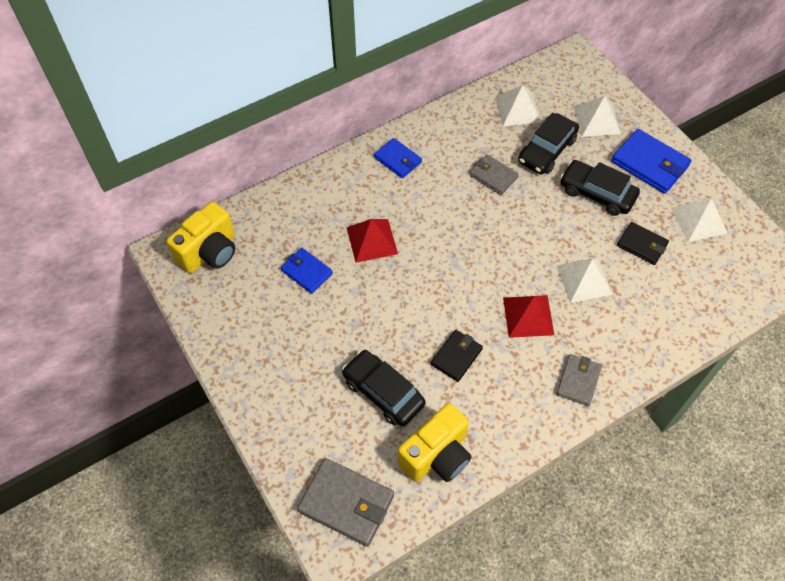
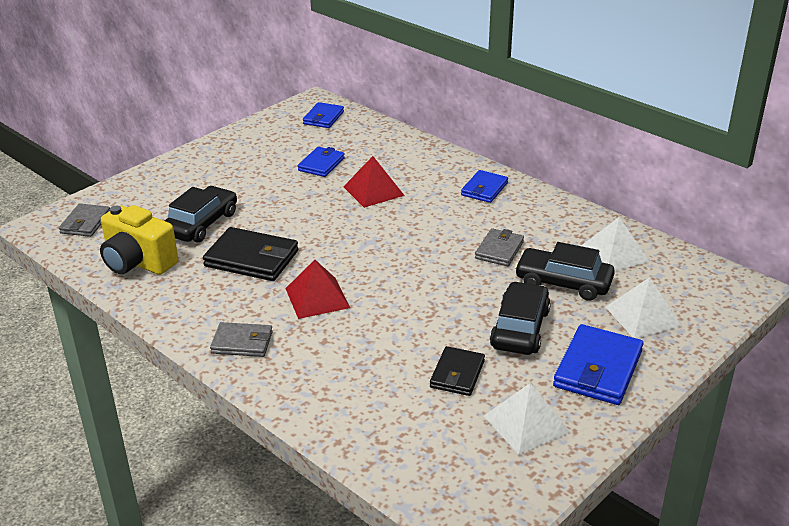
camera: 75 degrees right, 25 degrees down
yellow camera [166,202,235,273] -> blue wallet [303,102,344,128]
grey wallet [297,458,394,547] -> grey wallet [59,204,110,237], size x0.62
black wallet [431,330,483,382] -> black wallet [203,227,298,281], size x1.61
white pyramid [557,258,613,303] -> none

